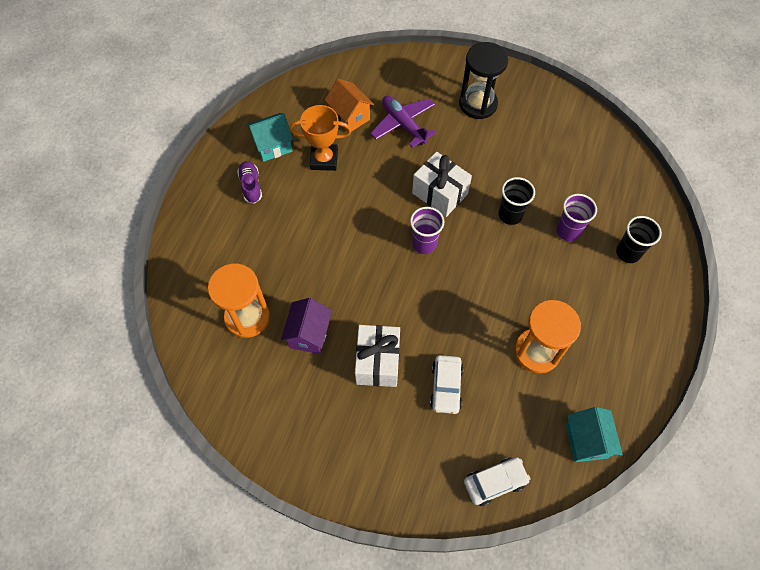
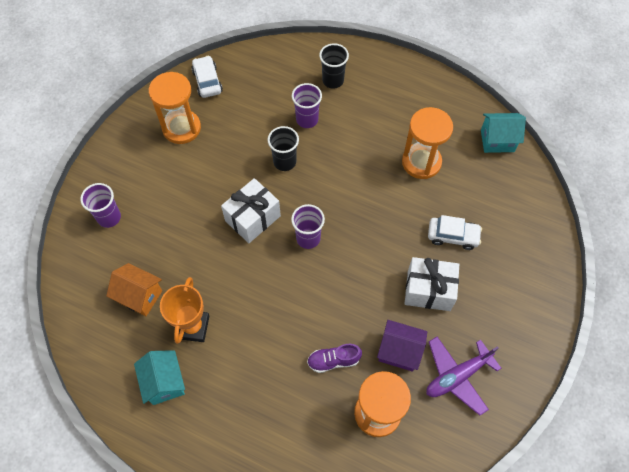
camera: 85 degrees left, 0 degrees up
purple shoe [237,161,262,204] -> purple shoe moved to [307,344,362,373]
orange house [325,79,374,131] -> orange house turned 60 degrees clockwise [106,263,162,316]
purple plane [370,96,436,148] -> purple plane moved to [426,337,502,416]
black hourglass [459,42,508,119] -> none
white car [464,457,530,506] -> white car moved to [191,56,223,98]
none -> purple cup [80,183,121,228]
none -> orange hourglass [149,72,201,144]

